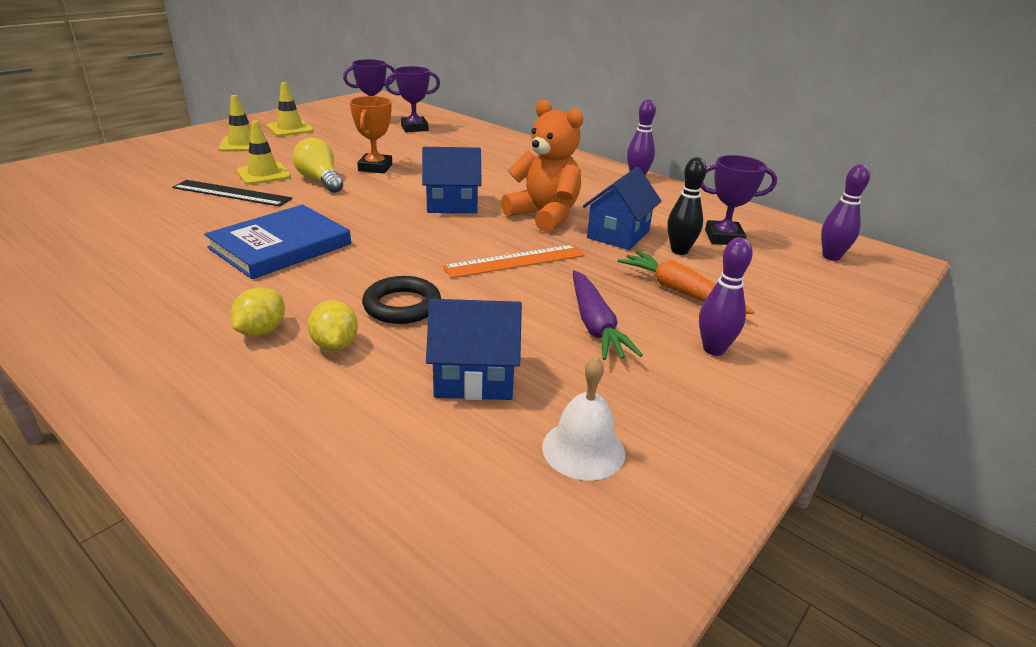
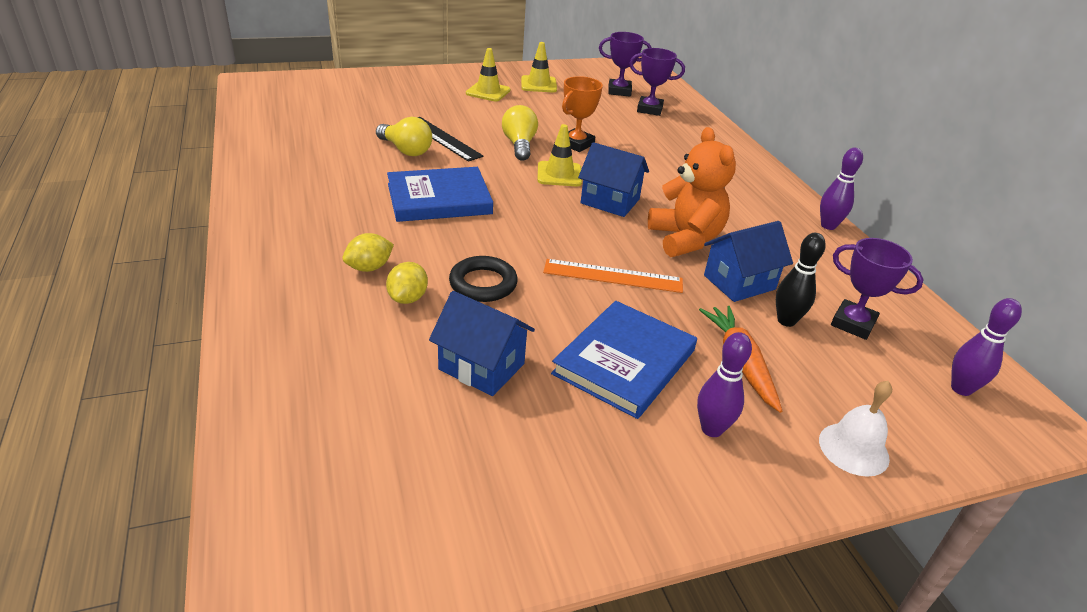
camera: 30 degrees right, 5 degrees up
yellow traffic cone [237,120,291,185] -> yellow traffic cone moved to [538,124,582,186]
white bell [542,357,625,480] -> white bell moved to [819,381,892,477]
purple carrot [573,270,643,360] -> blue book [551,301,697,419]
none -> yellow light bulb [376,117,432,156]

